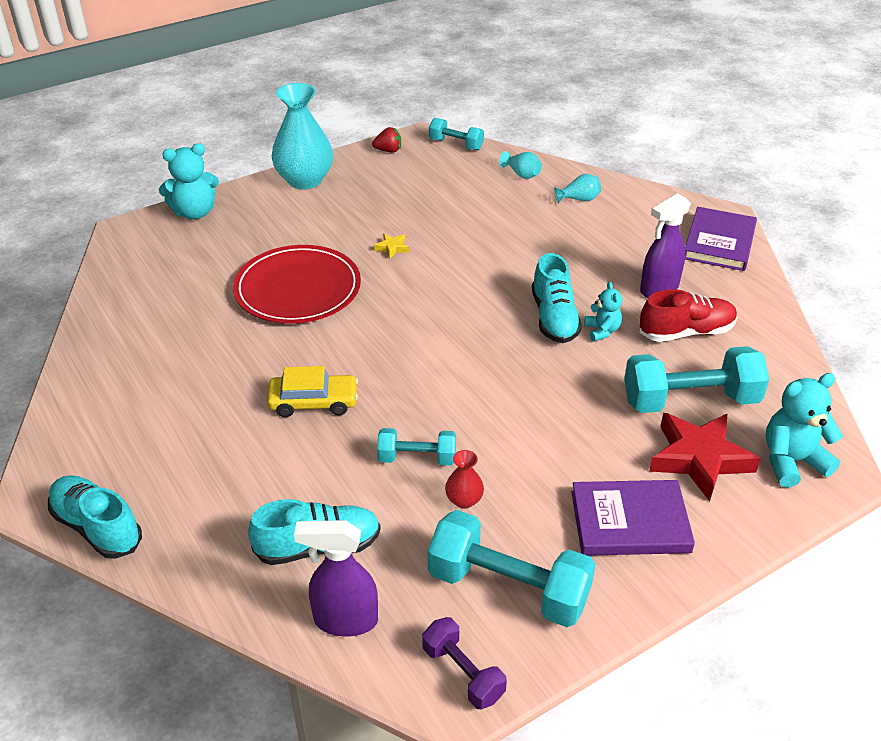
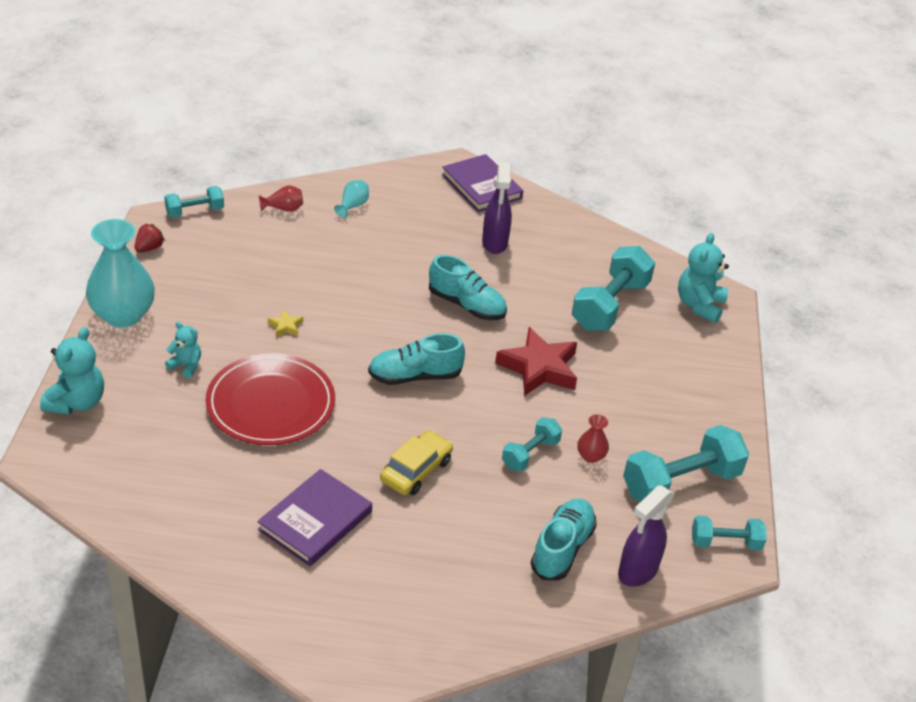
camera: 55 degrees left, 0 degrees up
turquoise shoe [48,475,142,559] -> turquoise shoe moved to [368,333,465,385]
purple dumbbell [422,617,507,709] -> turquoise dumbbell [692,515,766,551]
turquoise vase [499,151,542,179] -> red vase [259,185,303,212]
purple book [571,480,695,556] -> purple book moved to [257,469,372,566]
turquoise teddy bear [584,282,622,342] -> turquoise teddy bear moved to [165,322,201,378]
red shoe [639,289,737,342] -> none
red star [649,413,761,502] -> red star moved to [495,327,577,396]

